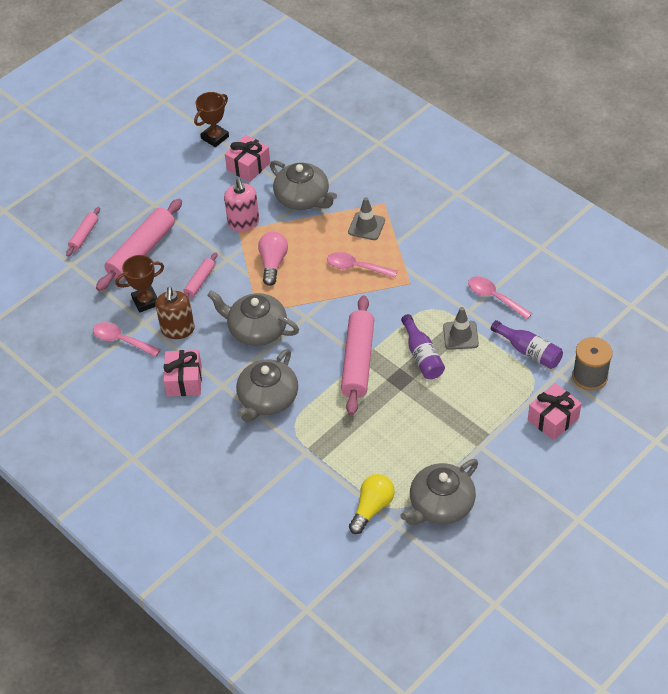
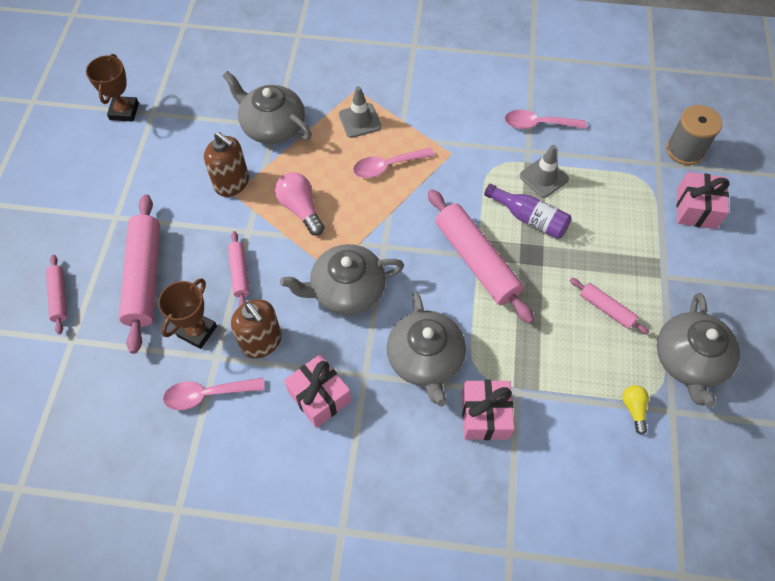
camera: 40 degrees left, 10 degrees up
pink soap dispenser [224,178,259,231] -> brown soap dispenser [204,132,249,197]
pink gift [225,135,270,182] -> pink gift moved to [462,380,515,440]
grey teapot [270,160,337,210] -> grey teapot turned 150 degrees counterclockwise [223,71,312,144]
yellow light bulb [349,474,395,534] -> yellow light bulb [623,385,649,435], size x0.60
purple bottle [491,320,563,369] -> none
none -> pink rolling pin [570,278,649,335]

